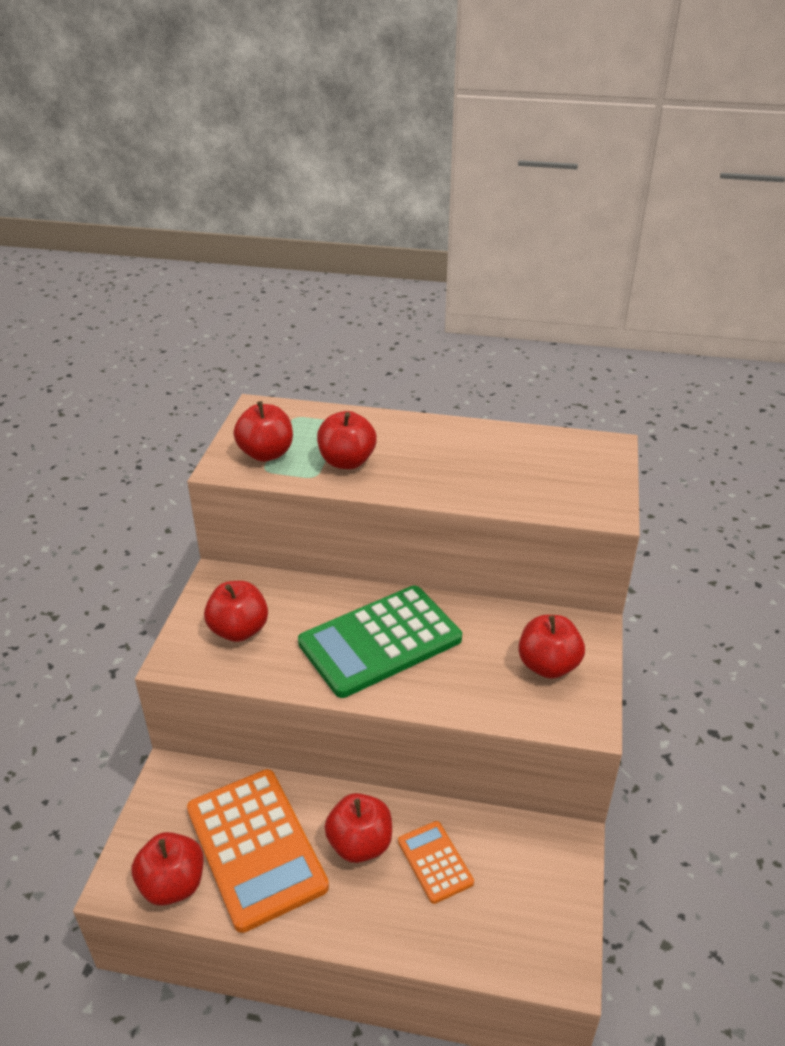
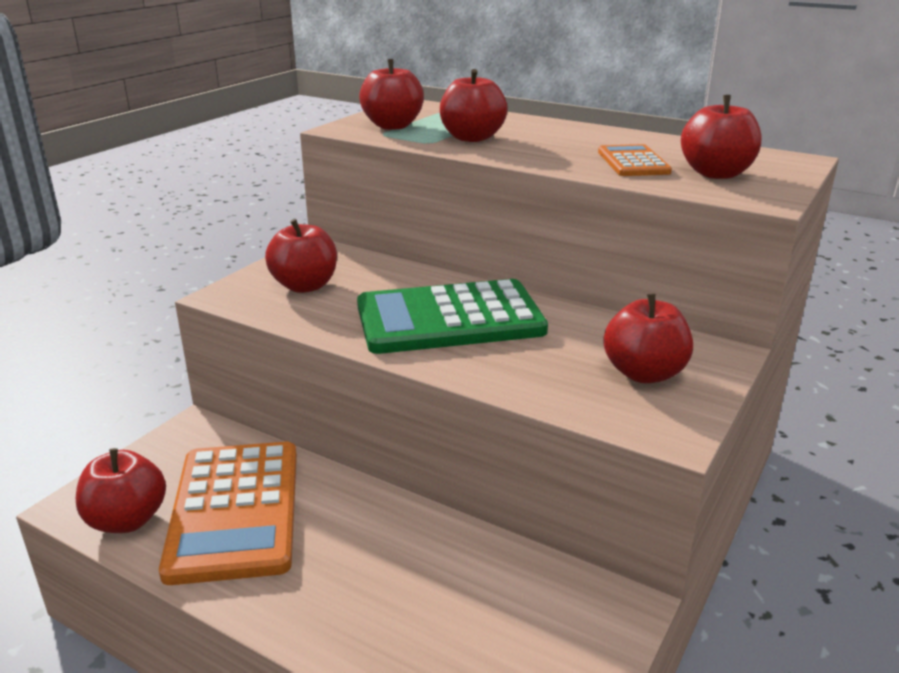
camera: 20 degrees right, 10 degrees down
red apple [324,793,392,863] -> red apple moved to [681,95,761,179]
orange calculator [398,821,474,904] -> orange calculator moved to [598,144,672,176]

